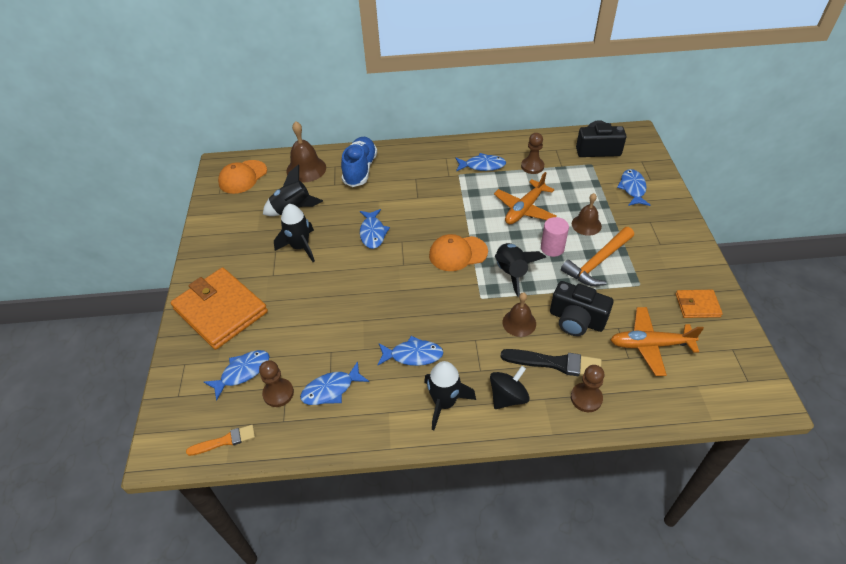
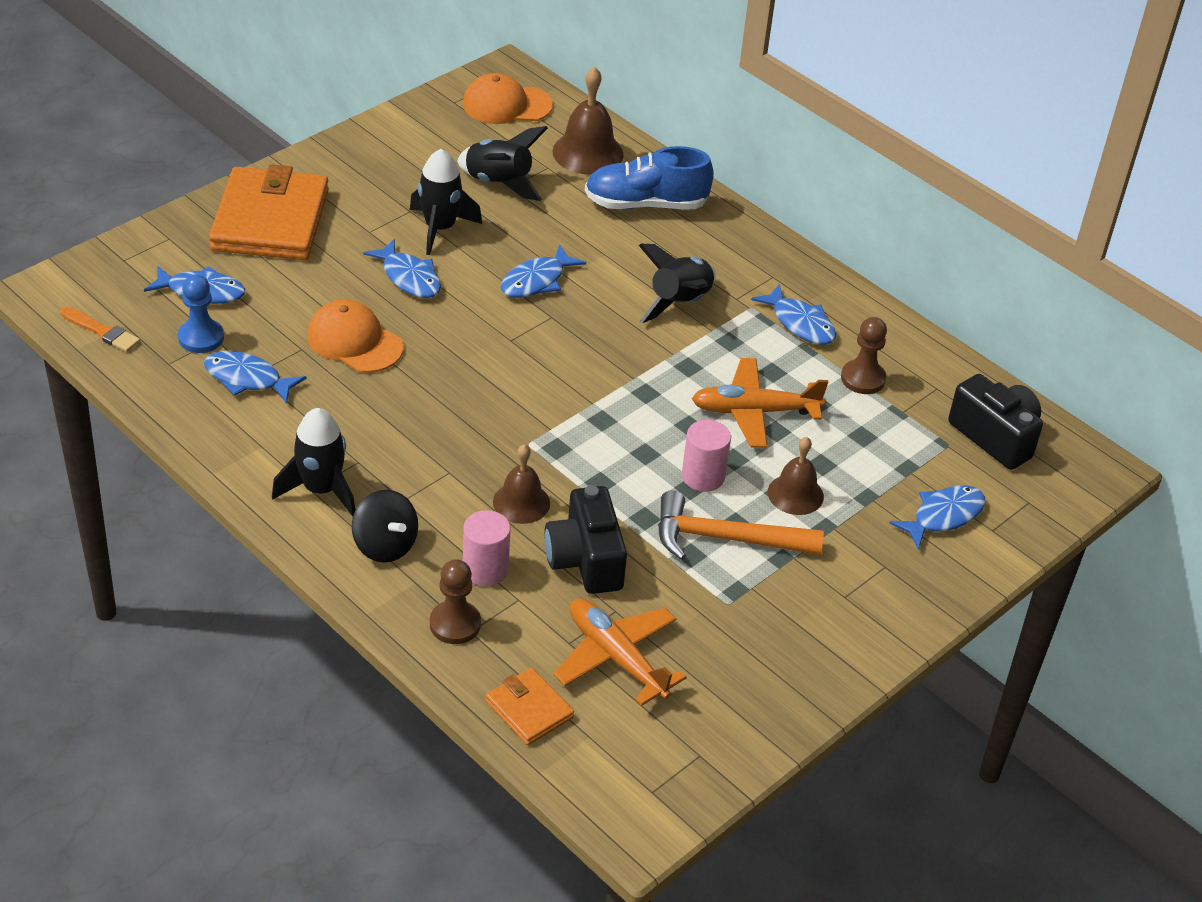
camera: 45 degrees right, 5 degrees down
brown pawn [259,360,294,407] -> blue pawn [178,274,224,353]
blue shoe [341,137,377,187] -> blue shoe turned 150 degrees counterclockwise [585,146,714,209]
blue fish [377,336,443,366] -> blue fish moved to [363,239,441,298]
orange cap [429,234,488,271] -> orange cap moved to [307,299,403,373]
black spinning top [490,366,530,409] -> black spinning top turned 45 degrees clockwise [352,490,418,563]
black rocket [495,243,546,297] -> black rocket moved to [639,244,716,323]
black brush [500,349,602,376] -> pink cylinder [463,510,510,586]
orange wallet [676,290,723,318] -> orange wallet moved to [486,668,574,745]

